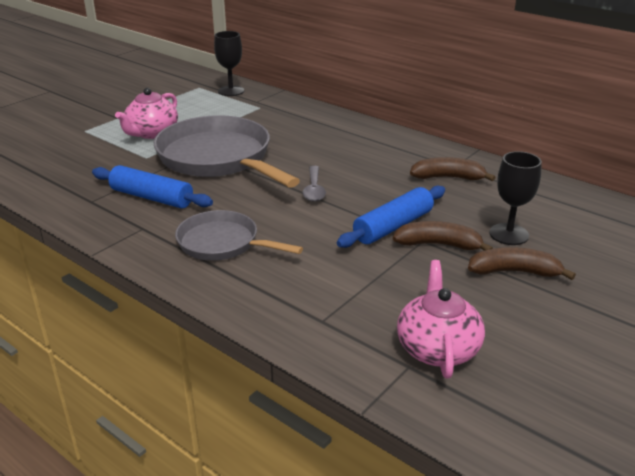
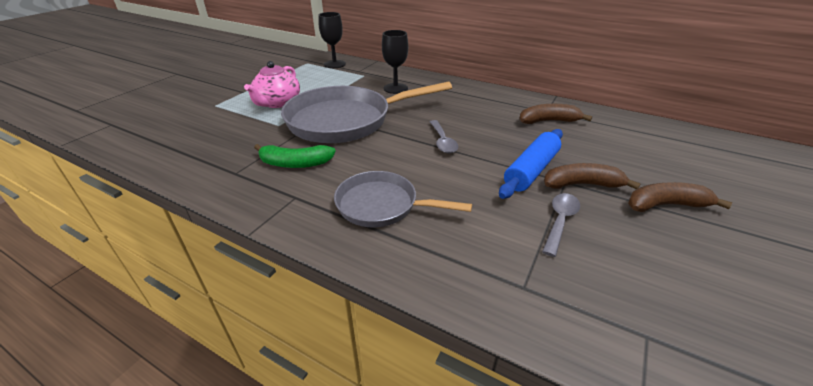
camera: 10 degrees left, 5 degrees up
blue rolling pin [92,165,213,209] -> green banana [254,144,336,168]
grey pan [154,115,300,188] -> grey pan turned 60 degrees counterclockwise [281,82,452,143]
pink teapot [397,260,485,379] -> none
black goblet [489,151,542,245] -> black goblet moved to [382,30,408,94]
none -> grey spoon [542,193,580,257]

